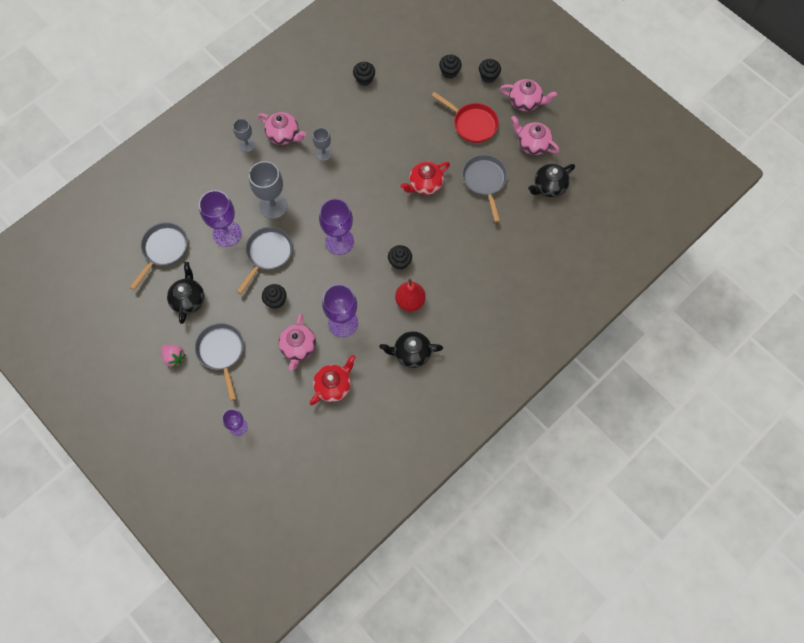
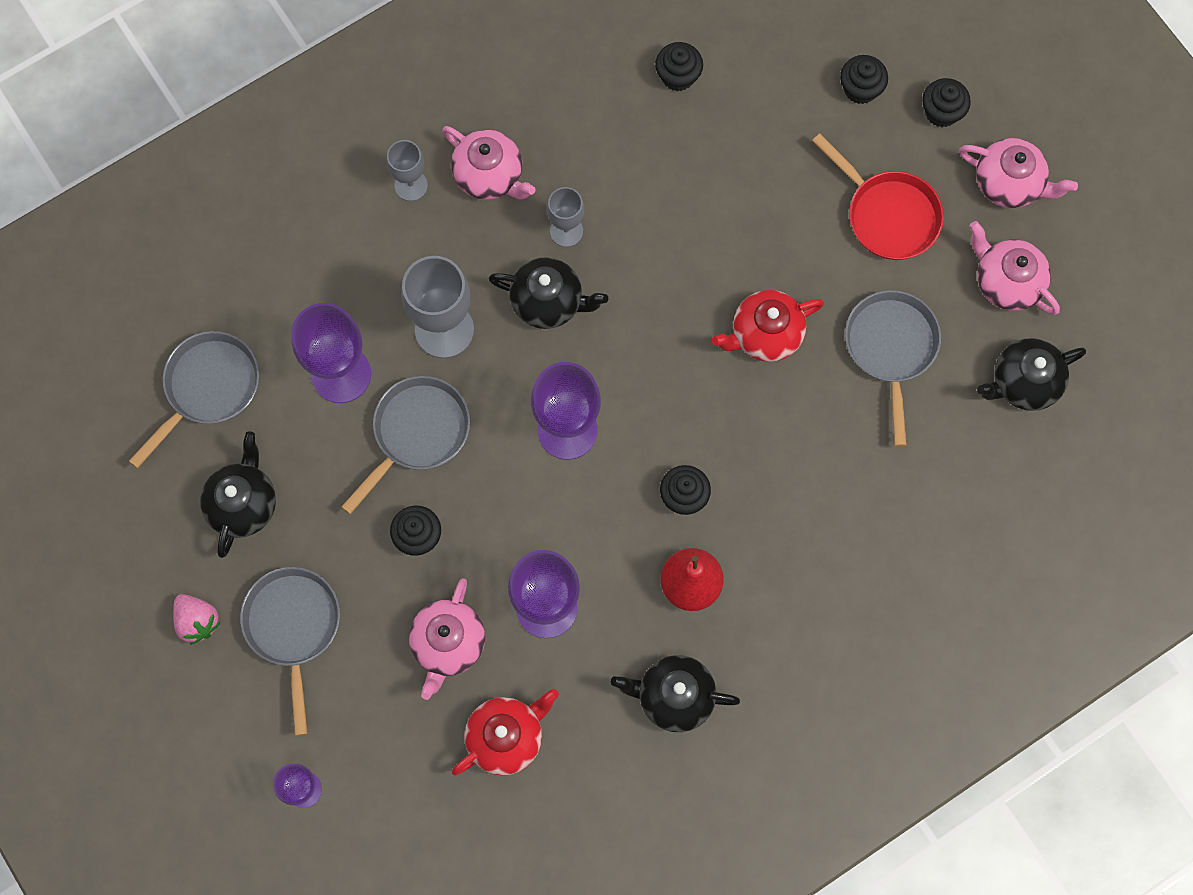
camera: 10 degrees right, 5 degrees up
none -> black teapot [489,257,608,329]

